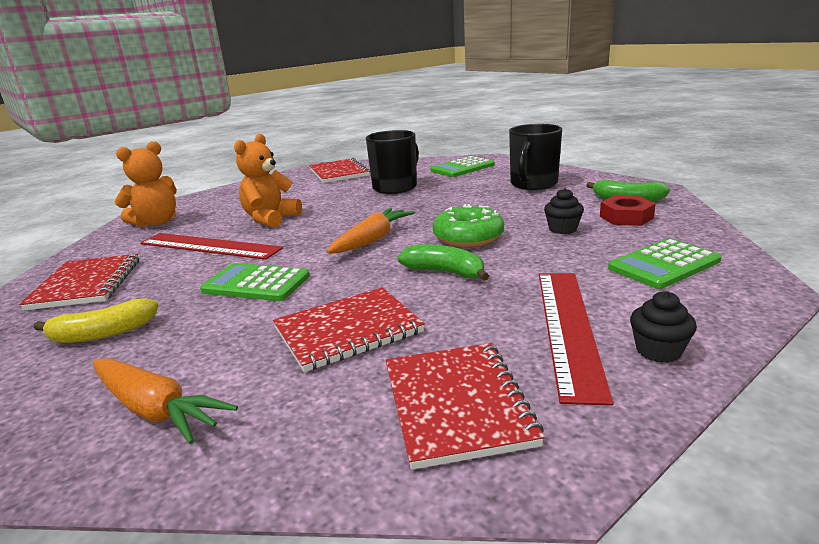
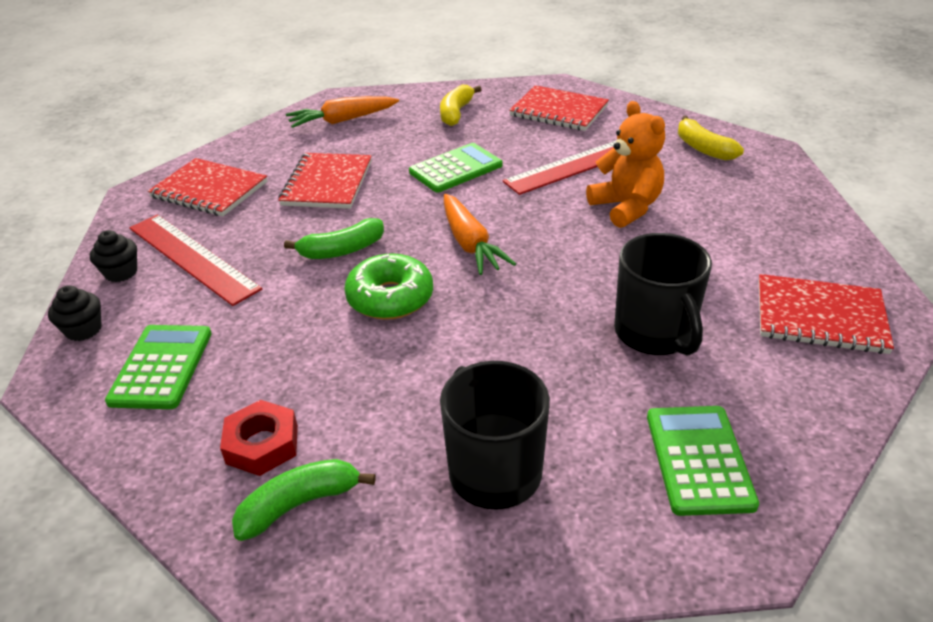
camera: 125 degrees right, 15 degrees up
orange teddy bear [115,141,177,227] -> yellow banana [678,116,744,160]
black cupcake [544,188,584,234] -> black cupcake moved to [48,285,102,341]

